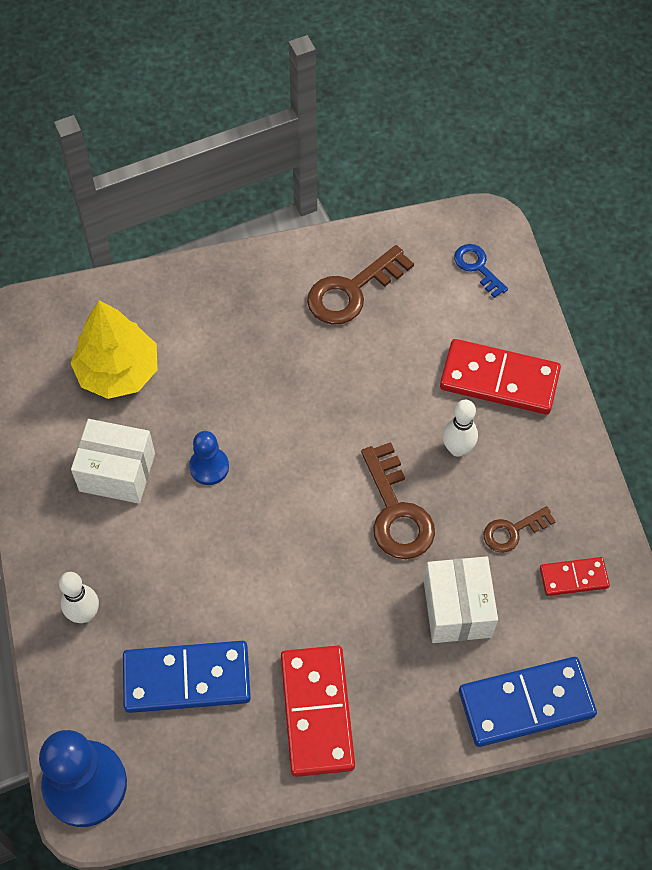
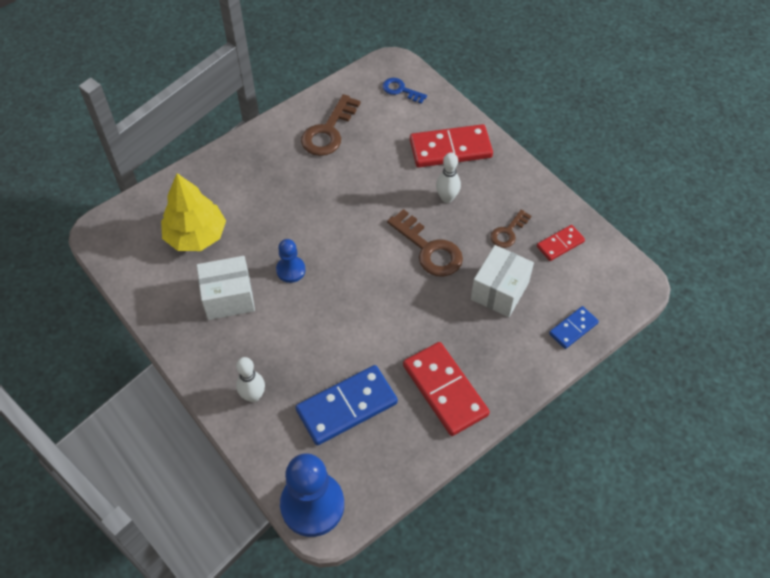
camera: 25 degrees left, 5 degrees down
white box [424,556,498,643] -> white box turned 60 degrees clockwise [471,245,534,317]
blue domino [459,657,597,747] -> blue domino [549,306,599,349], size x0.54

